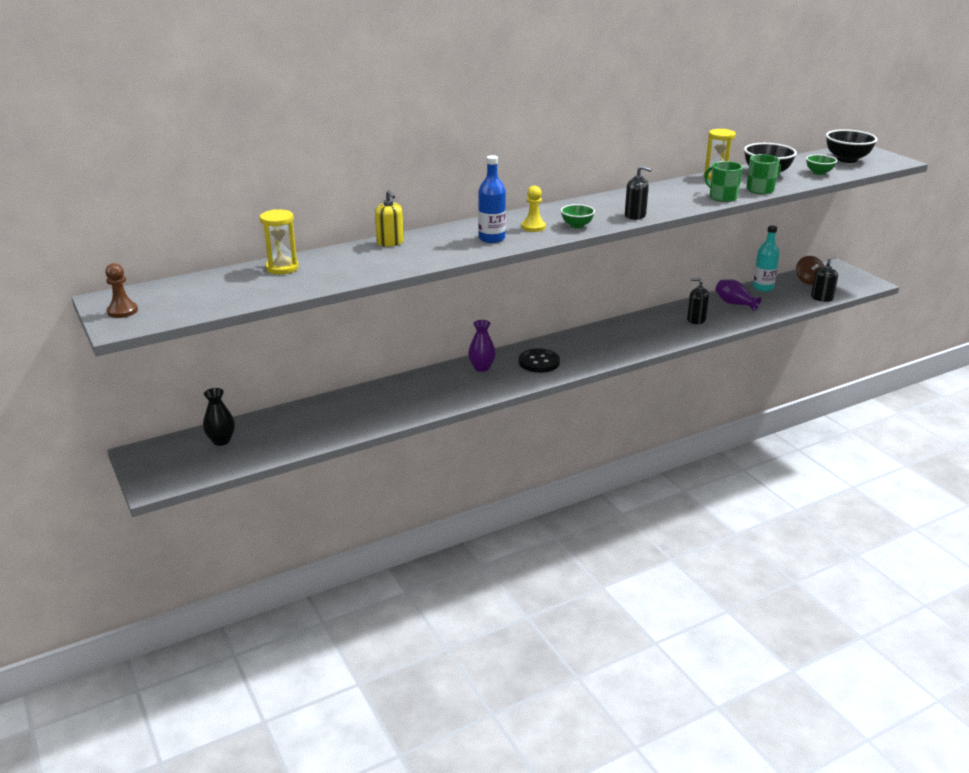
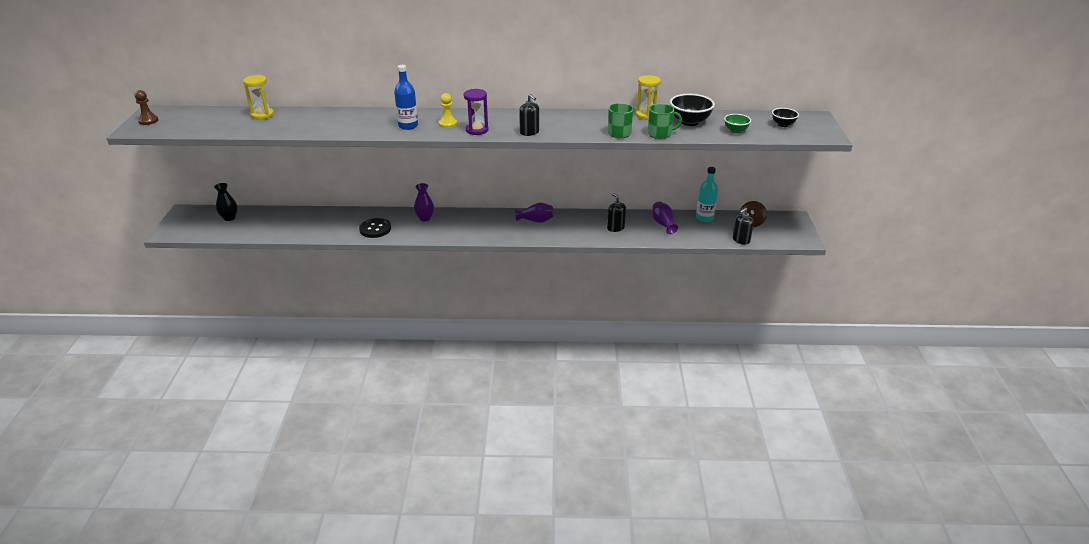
camera: 30 degrees right, 5 degrees up
yellow soap dispenser [375,190,404,247] -> none
black button [519,348,560,373] -> black button moved to [359,218,391,238]
green bowl [561,204,595,229] -> purple hourglass [464,89,488,135]
black bowl [826,129,878,163] -> black bowl [772,108,799,127], size x0.59
none -> purple vase [515,203,554,223]

